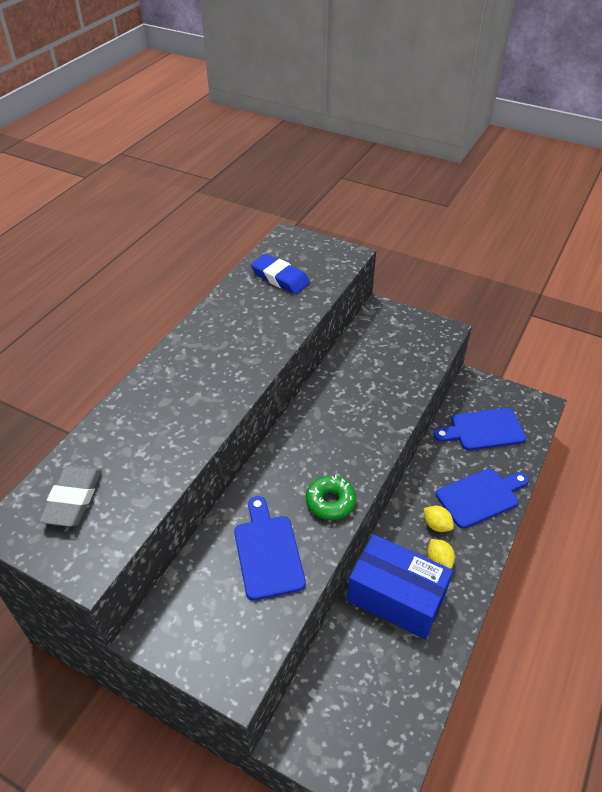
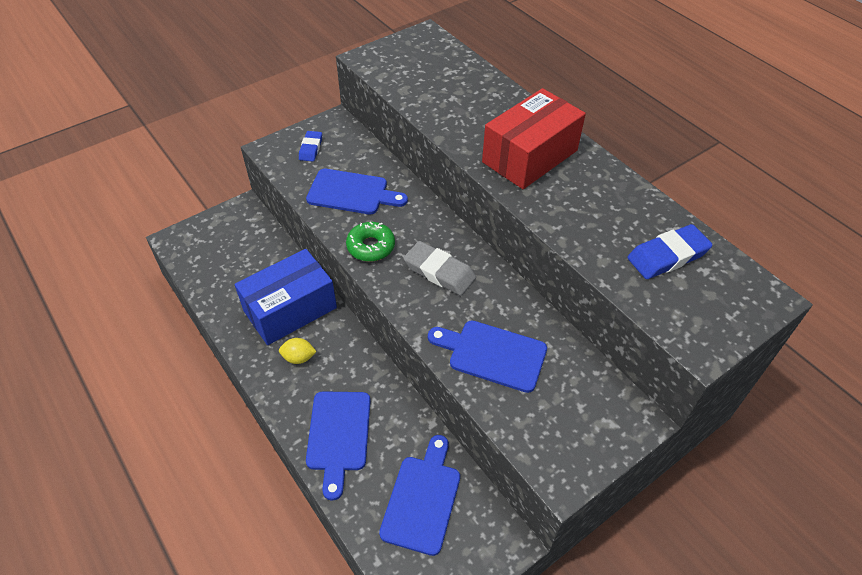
camera: 115 degrees right, 5 degrees up
grey eraser [39,465,102,527] -> grey eraser moved to [404,241,476,296]
yellow lemon [424,506,454,532] -> none
none -> blue eraser [299,131,322,161]
none -> blue cutting board [428,321,547,393]
none -> red box [482,88,586,189]

